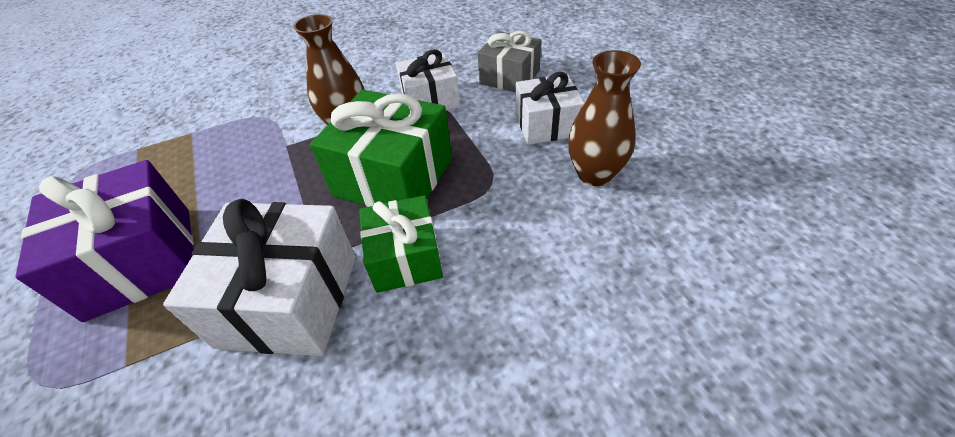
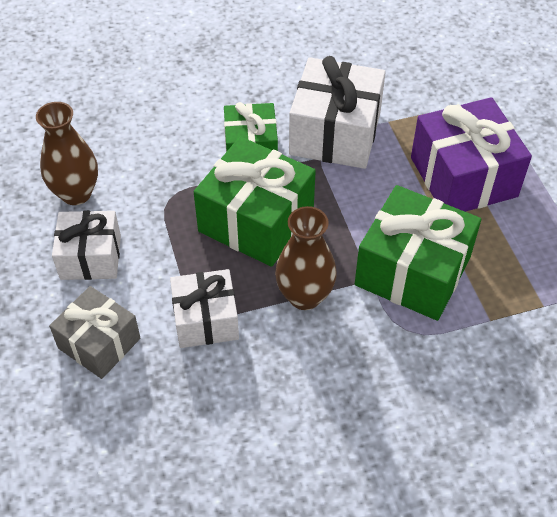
camera: 175 degrees left, 5 degrees up
none -> green gift [355,185,481,321]

